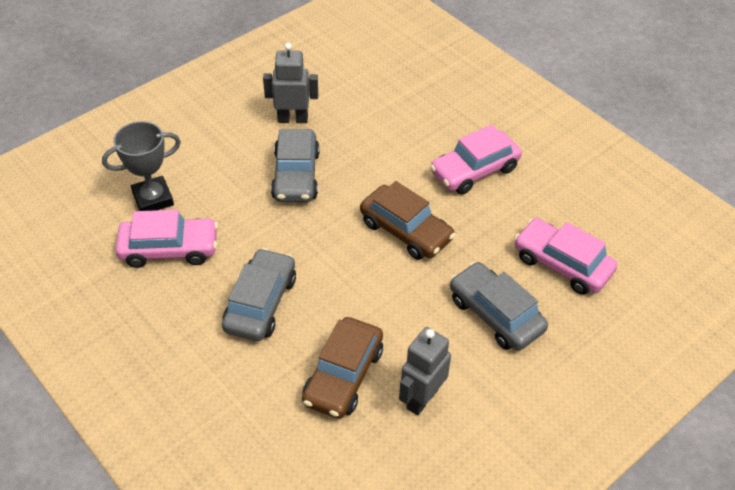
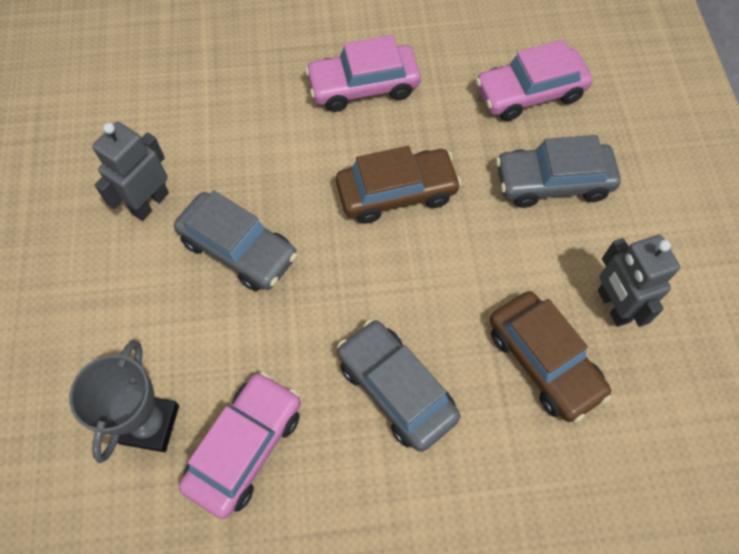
camera: 55 degrees left, 15 degrees up
pink car [430,125,522,195] -> pink car turned 75 degrees clockwise [305,35,421,112]

